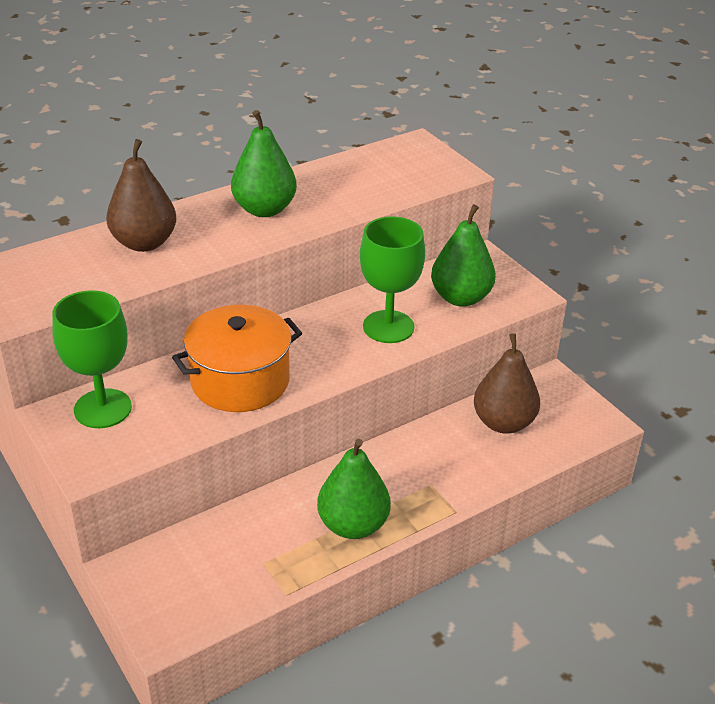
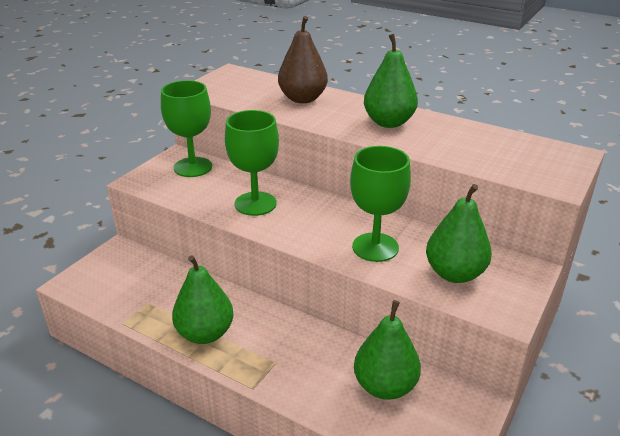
camera: 65 degrees right, 5 degrees down
orange pot [172,305,302,412] -> green goblet [225,110,279,216]
brown pear [474,333,540,434] -> green pear [354,300,421,400]

